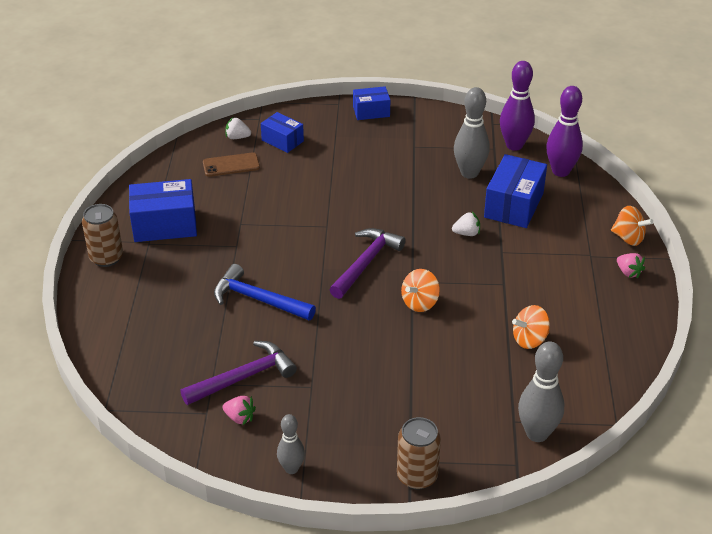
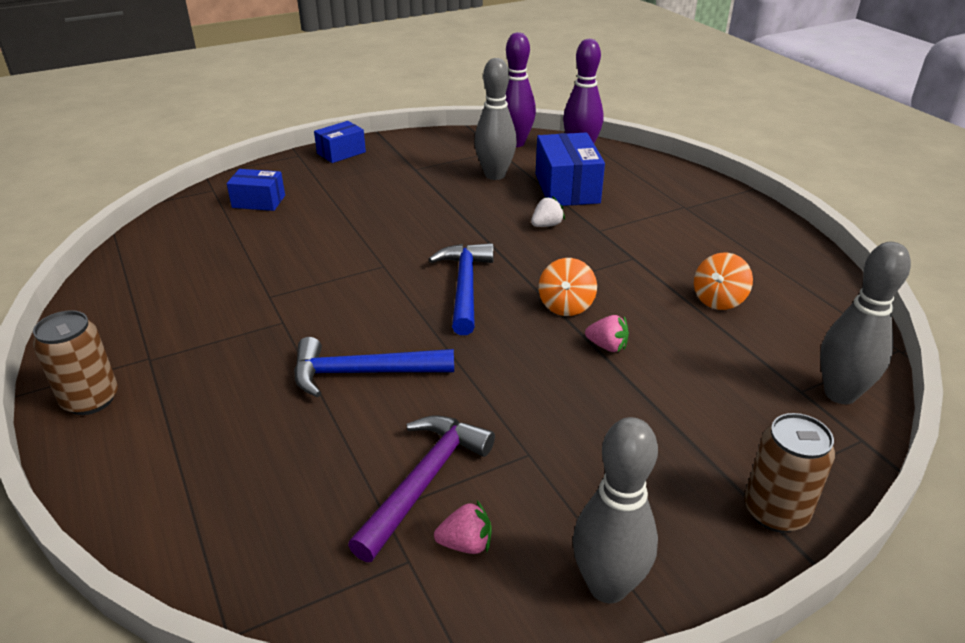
camera: 30 degrees left, 5 degrees down
blue box [129,179,197,242] -> none
brown phone [203,152,260,177] -> none
white strawberry [225,118,251,139] -> none
grey bowling pin [277,414,305,474] -> grey bowling pin [573,417,658,603], size x1.65
purple hammer [329,228,406,299] -> blue hammer [428,243,494,335]
orange spinning top [611,206,653,246] -> none
pink strawberry [617,253,645,278] -> pink strawberry moved to [585,315,629,352]

